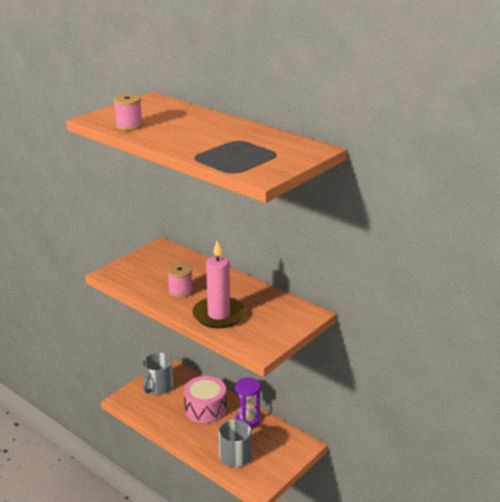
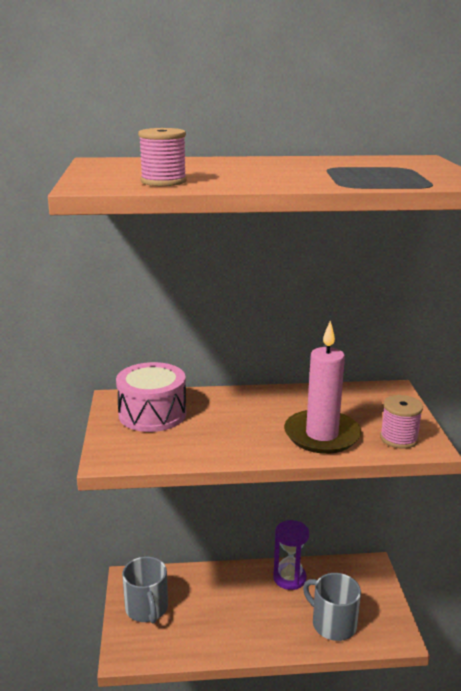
camera: 45 degrees left, 5 degrees down
pink spool [167,263,193,298] -> pink spool moved to [380,395,423,449]
pink drum [184,376,226,423] -> pink drum moved to [116,362,186,432]

